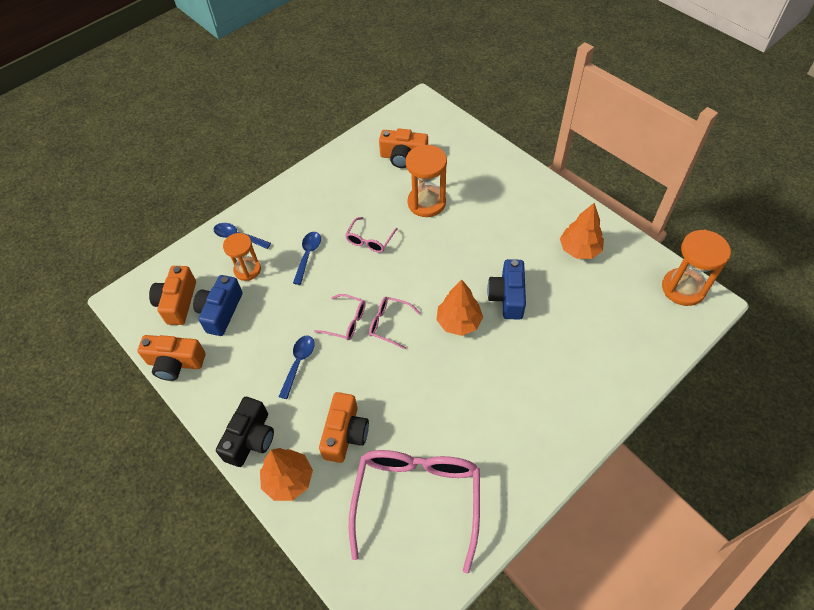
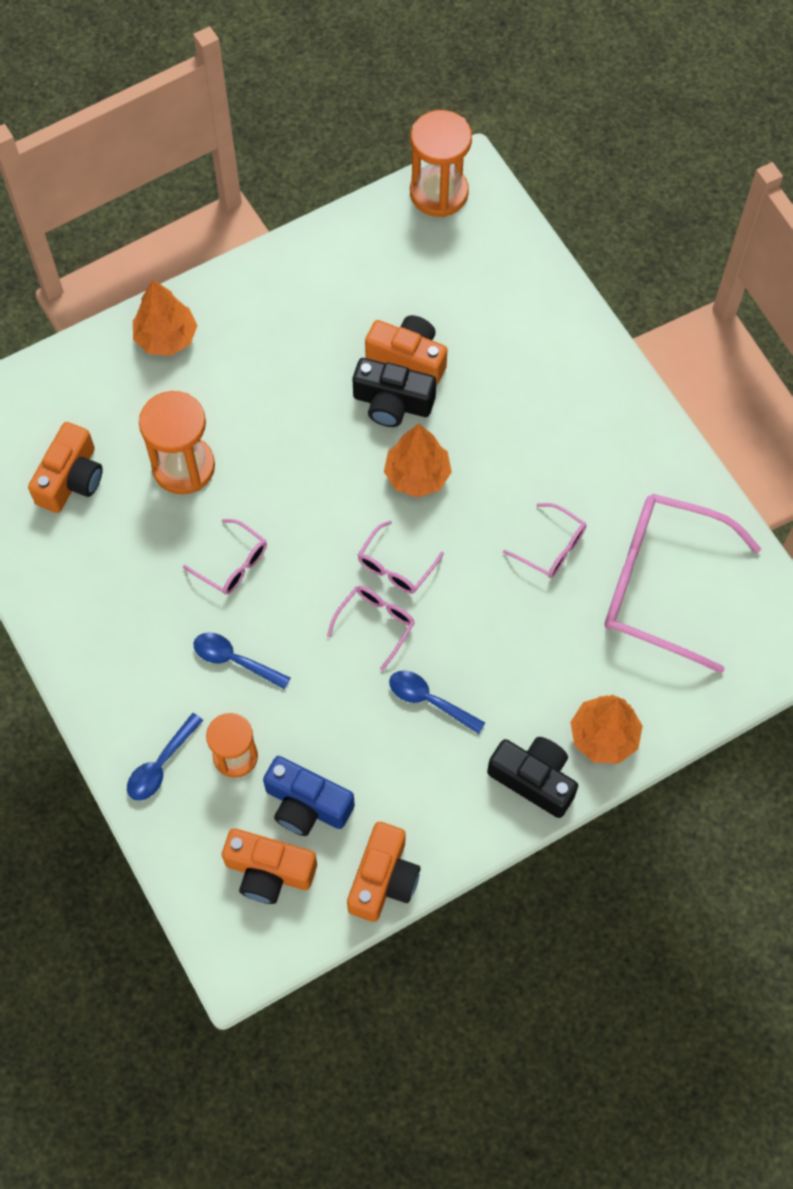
camera: 80 degrees left, 10 degrees up
orange camera [319,392,369,463] -> orange camera moved to [365,315,447,386]
blue camera [487,259,526,320] -> black camera [353,358,436,427]
orange tree [560,203,604,259] -> orange tree moved to [133,280,197,356]
none -> pink glasses [503,503,586,578]

